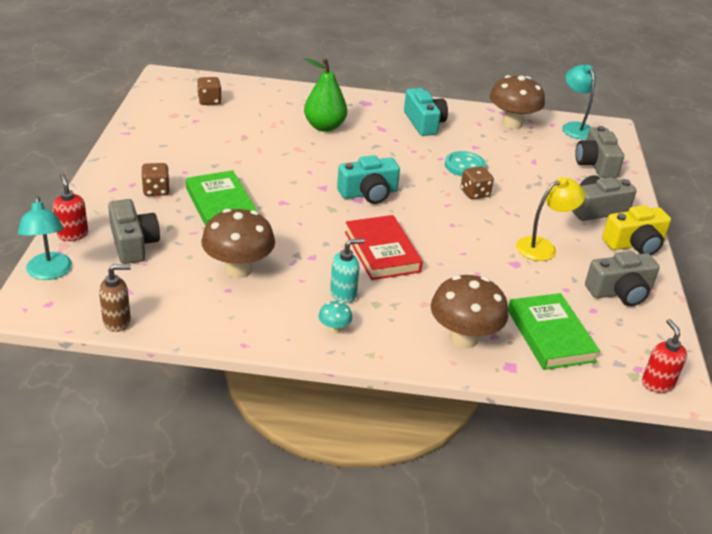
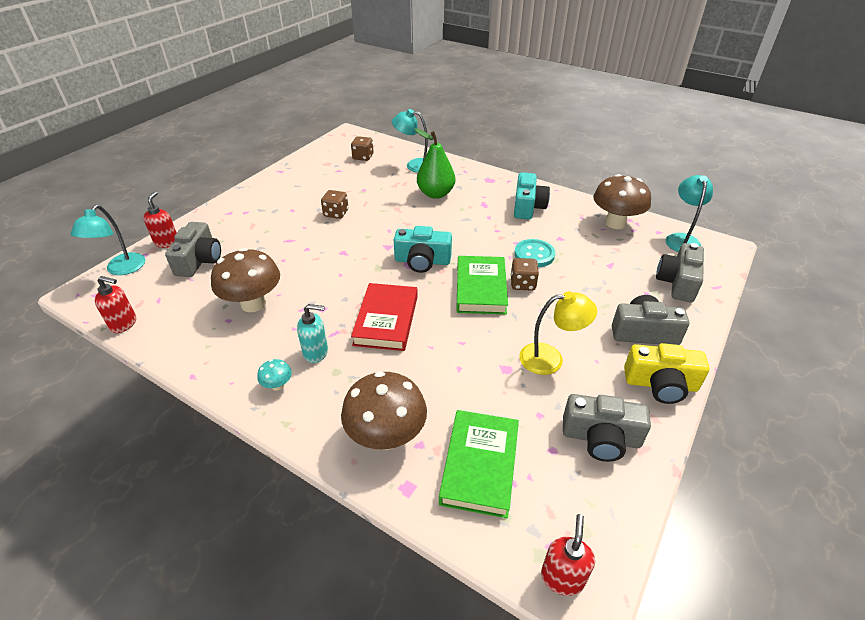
camera: 30 degrees right, 5 degrees up
brown soap dispenser [99,264,131,332] -> red soap dispenser [95,276,136,333]
brown dice [141,163,170,196] -> brown dice moved to [321,190,348,219]
green book [186,170,257,226] -> green book moved to [456,256,508,314]
none -> turquoise lamp [392,109,428,173]

